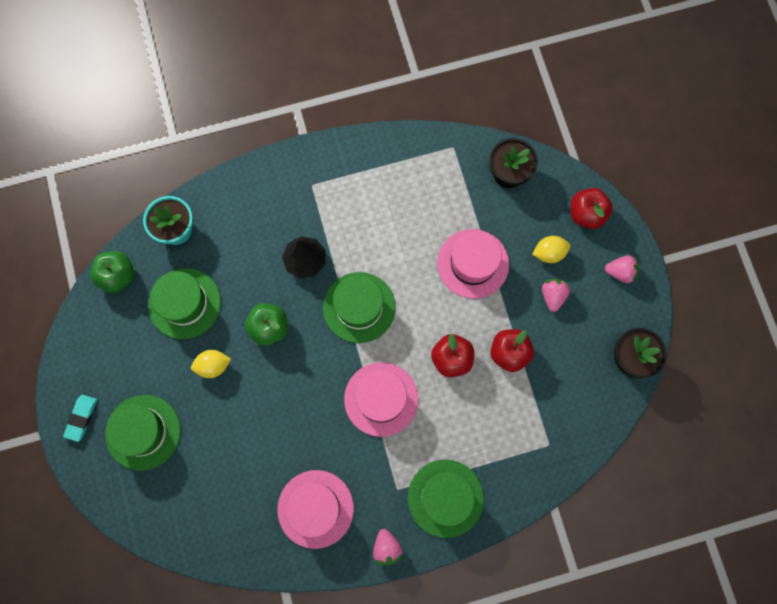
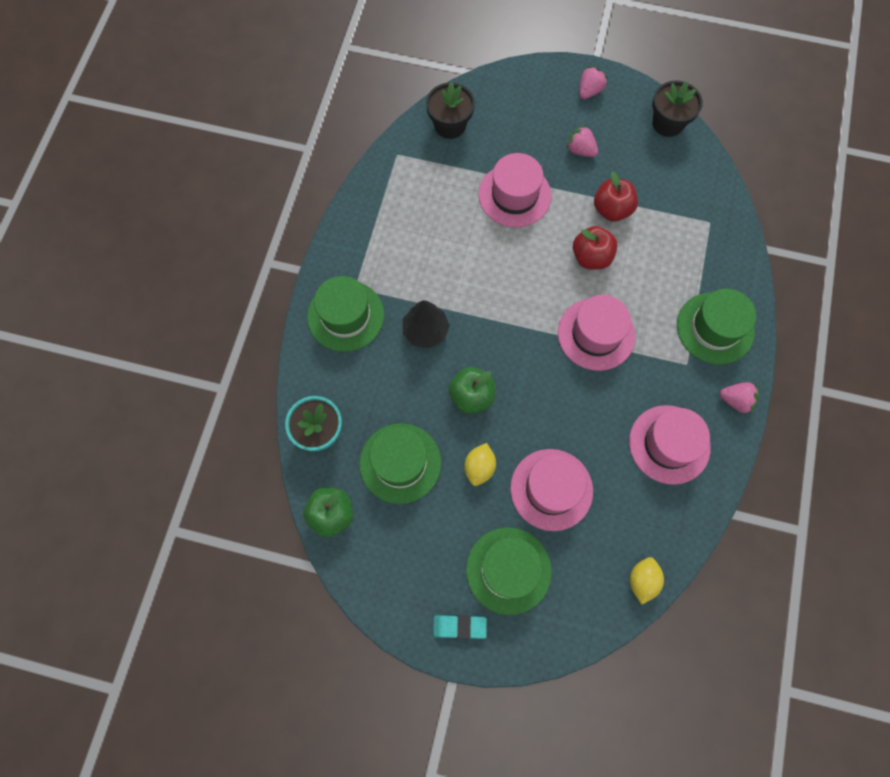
camera: 60 degrees left, 5 degrees down
turquoise eraser [63,395,97,442] -> turquoise eraser turned 45 degrees counterclockwise [433,615,487,639]
green hat [323,272,396,343] -> green hat moved to [307,276,384,352]
yellow lemon [532,236,570,263] -> yellow lemon moved to [630,557,664,604]
red apple [571,188,613,229] -> none
none -> pink hat [510,449,593,531]

